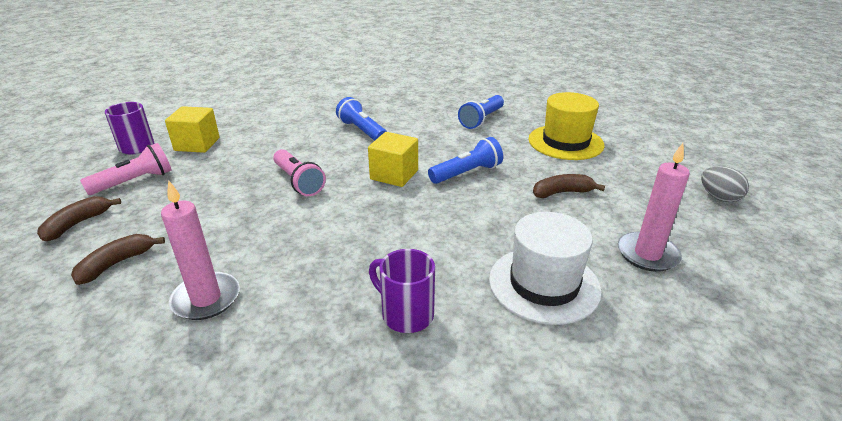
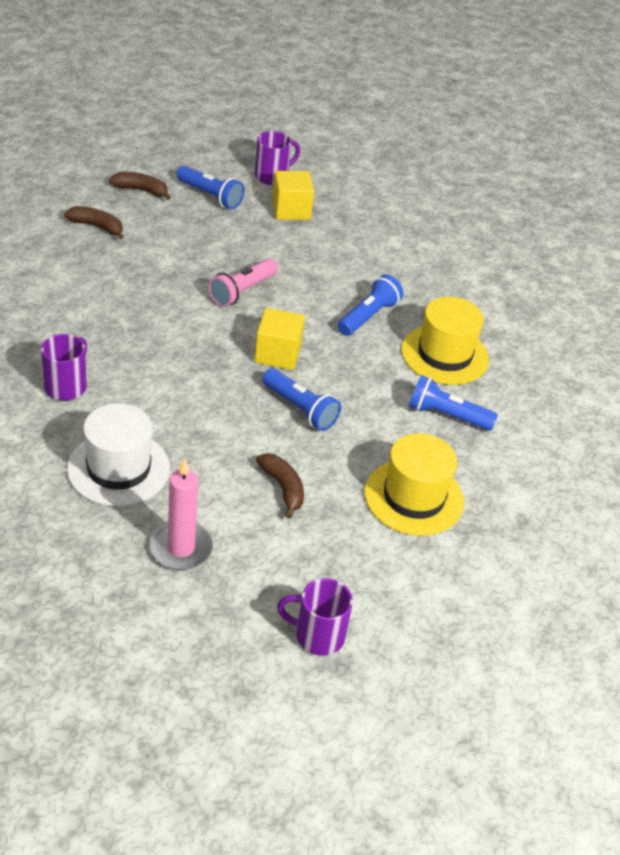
camera: 70 degrees right, 10 degrees up
pink flashlight [80,143,171,195] -> blue flashlight [177,166,245,209]
pink candle [161,180,240,320] -> none
grey egg [701,166,749,202] -> purple mug [277,578,353,656]
none -> yellow hat [401,297,489,385]

